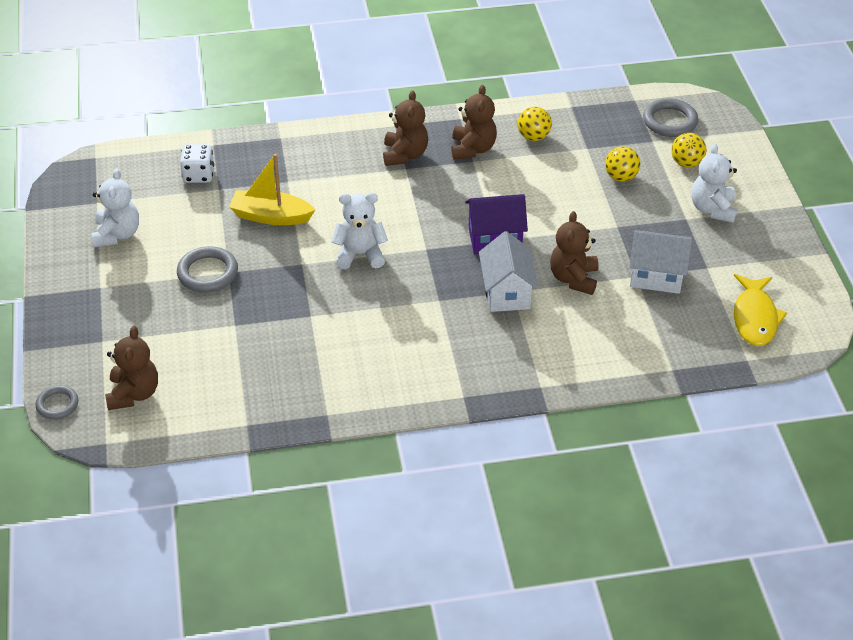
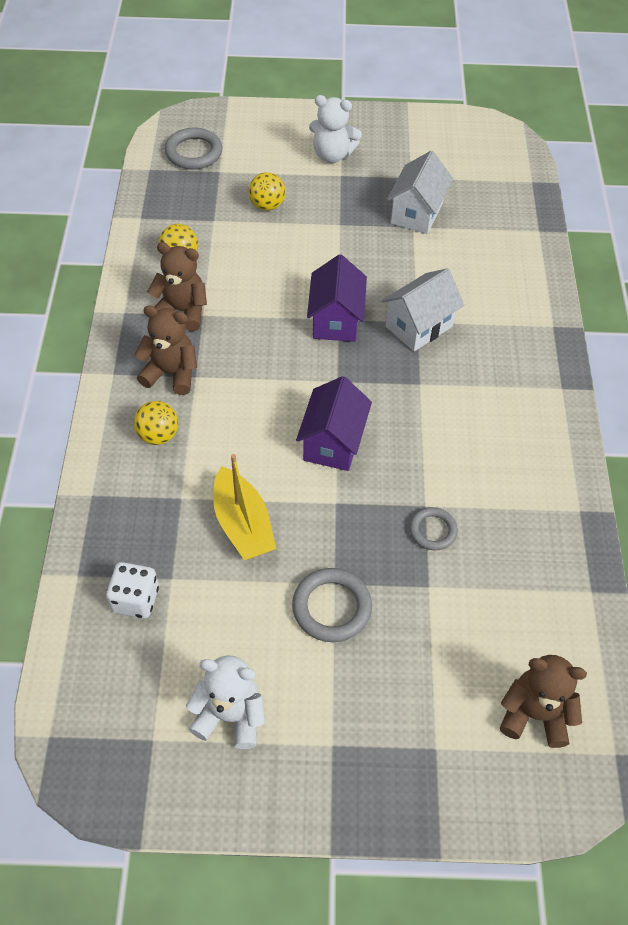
camera: 80 degrees left, 10 degrees up
grey ring [36,385,79,420] -> grey ring moved to [409,507,458,551]
yellow boat [229,154,315,225] -> yellow boat turned 45 degrees counterclockwise [213,454,276,560]
white teddy bear [332,193,388,269] -> purple house [296,376,372,471]
white house [479,231,538,312] -> white house turned 45 degrees counterclockwise [382,268,464,351]
brown teddy bear [550,211,599,295] -> none
yellow ball [671,133,706,167] -> yellow ball moved to [134,401,178,445]
yellow fish [734,274,787,346] -> none

